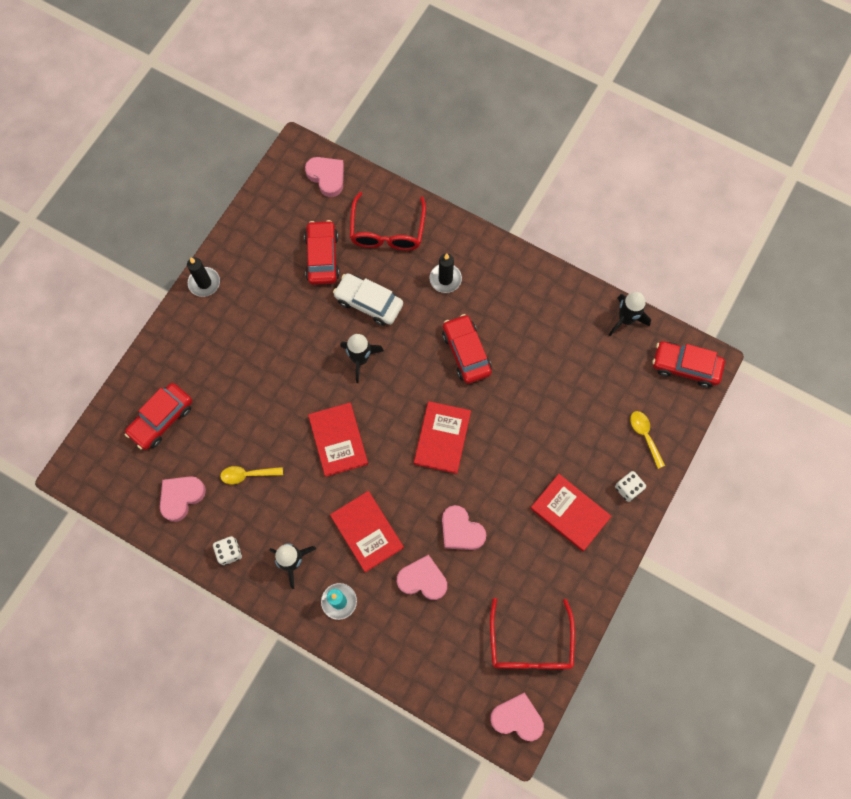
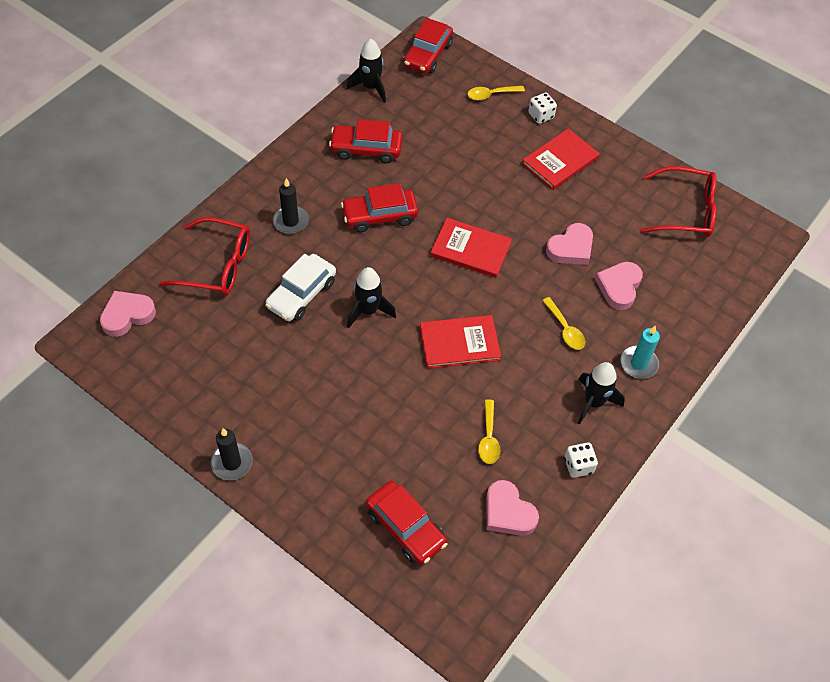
camera: 85 degrees left, 15 degrees down
red car [304,220,340,285] -> red car moved to [329,119,403,163]
red book [330,491,404,572] -> yellow spoon [542,297,585,350]
pink heart [490,693,544,741] -> none

